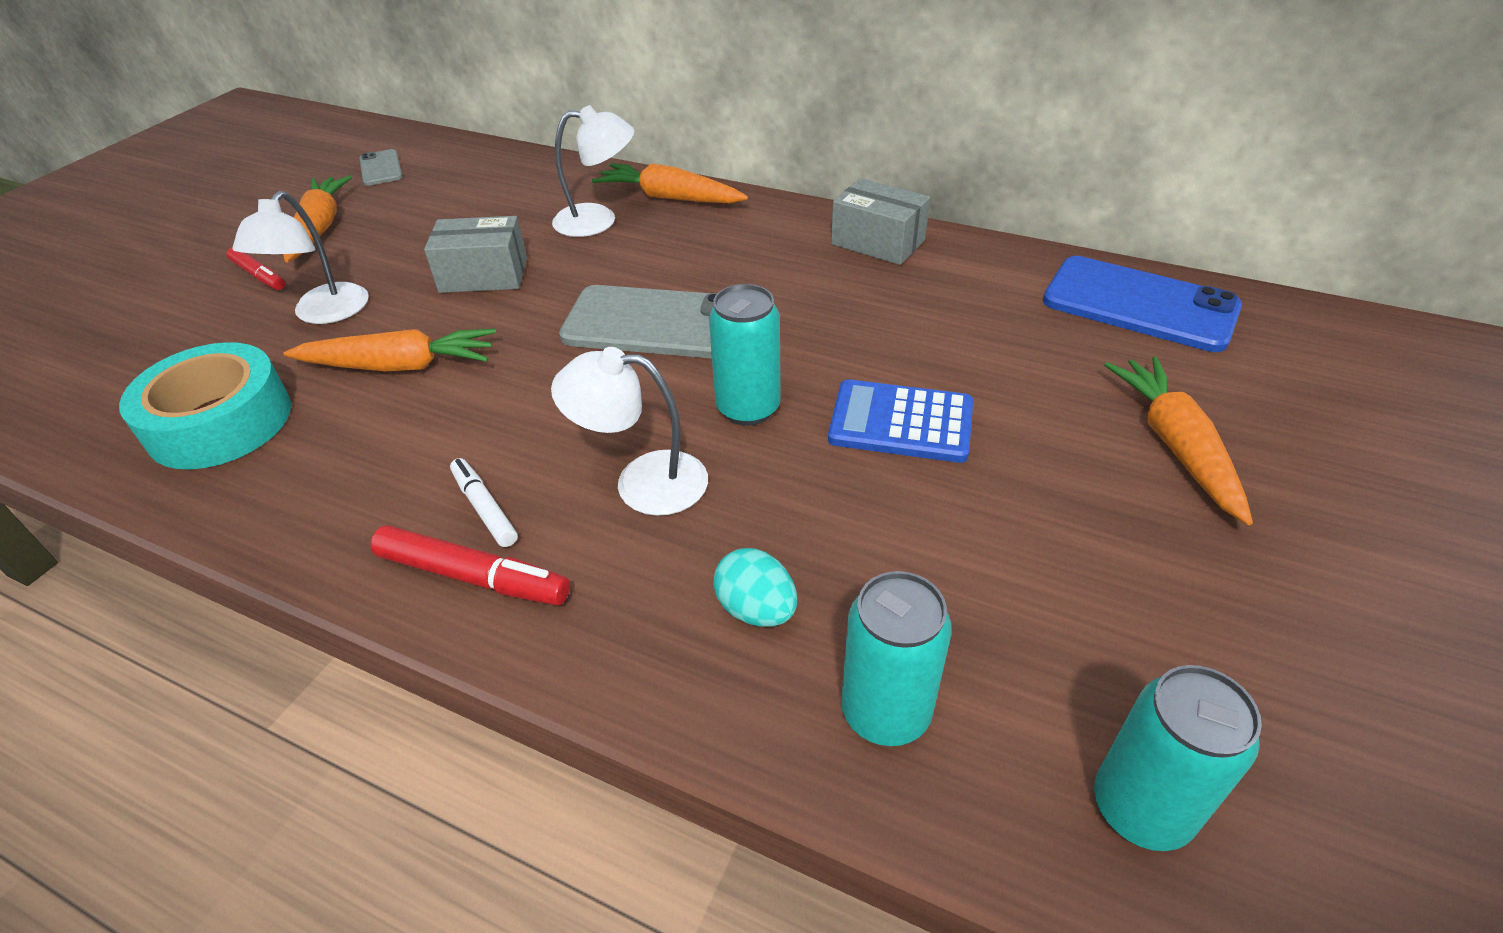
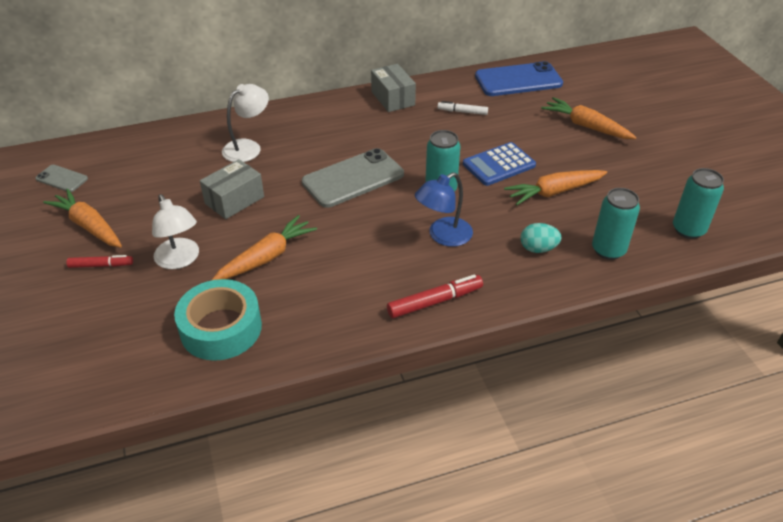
camera: 45 degrees left, 0 degrees up
white marker [450,458,518,547] -> white marker moved to [437,101,488,115]
white lamp [551,347,708,516] -> blue lamp [415,172,473,247]
orange carrot [592,163,748,203] -> orange carrot moved to [504,170,607,205]
grey box [831,178,930,265] -> grey box turned 75 degrees clockwise [371,64,416,112]

